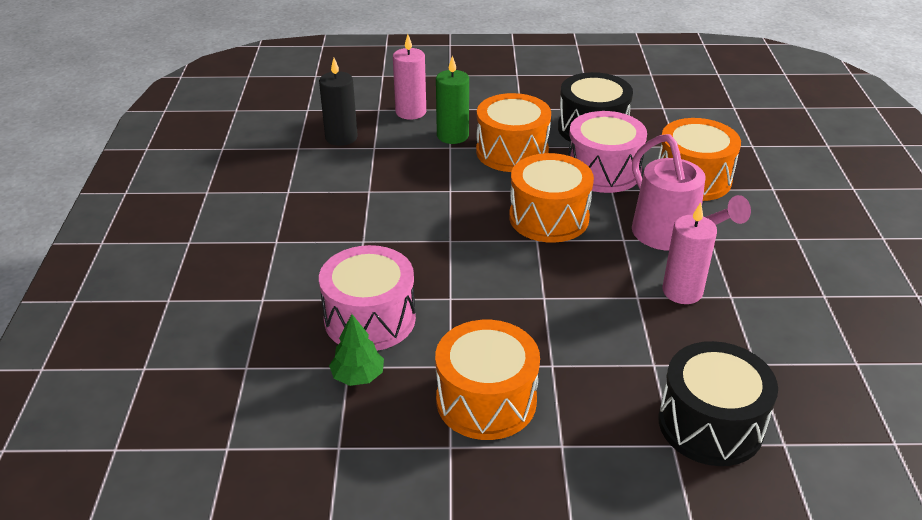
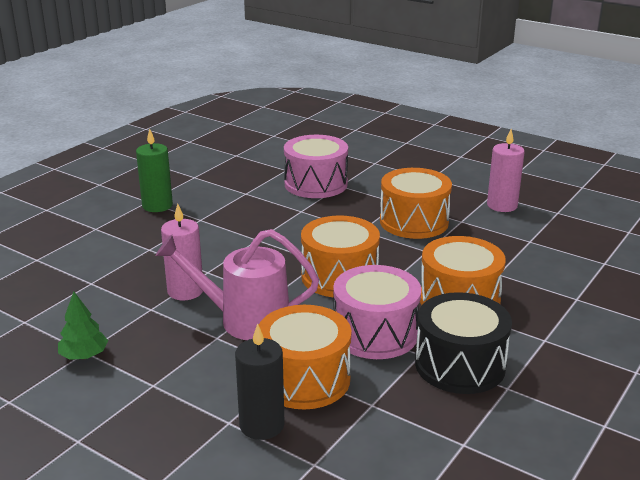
camera: 125 degrees right, 10 degrees down
black candle [319,58,358,146] -> black candle moved to [235,324,285,440]
green tree [329,314,384,386] -> green tree moved to [58,292,108,360]
pink candle [393,34,426,120] -> pink candle moved to [487,129,525,212]
orange drum [435,320,540,440] -> orange drum moved to [380,168,452,239]
green candle [436,56,469,144] -> green candle moved to [136,129,173,212]
black drum [659,341,778,466] -> none

